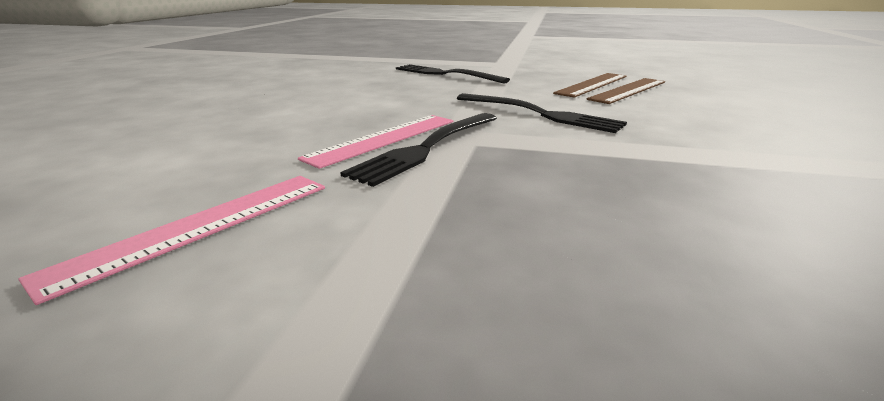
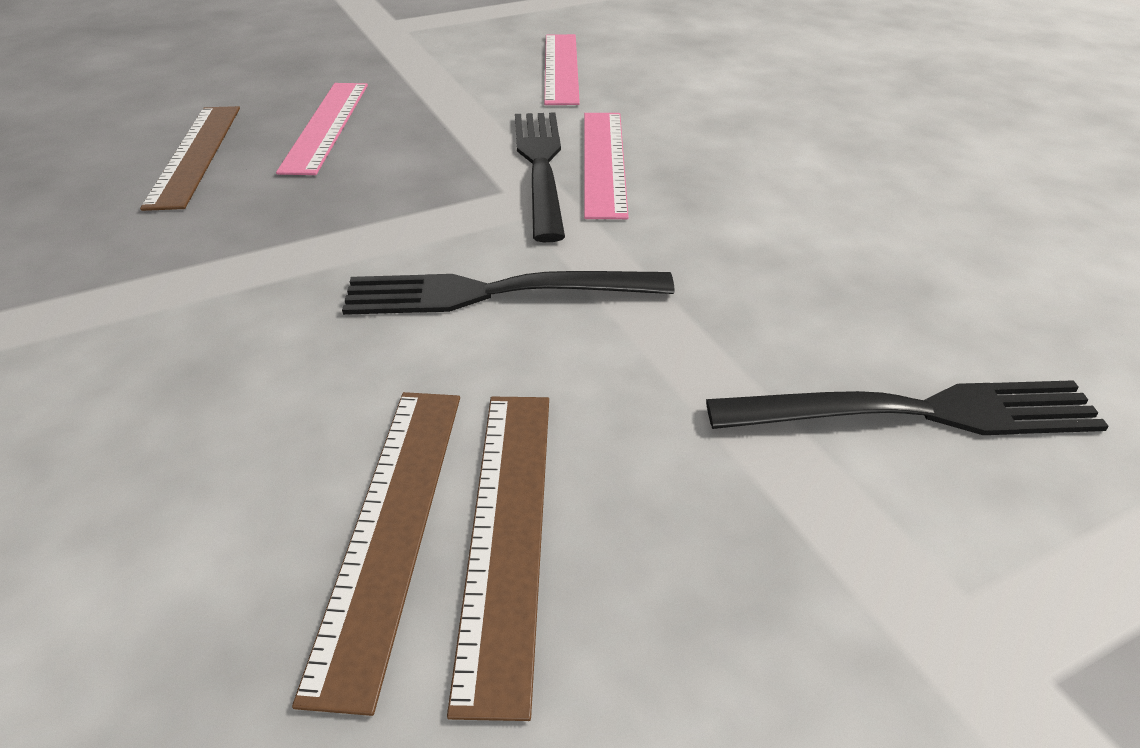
camera: 140 degrees right, 15 degrees up
none -> brown ruler [140,106,240,211]
none -> pink ruler [276,83,368,175]

